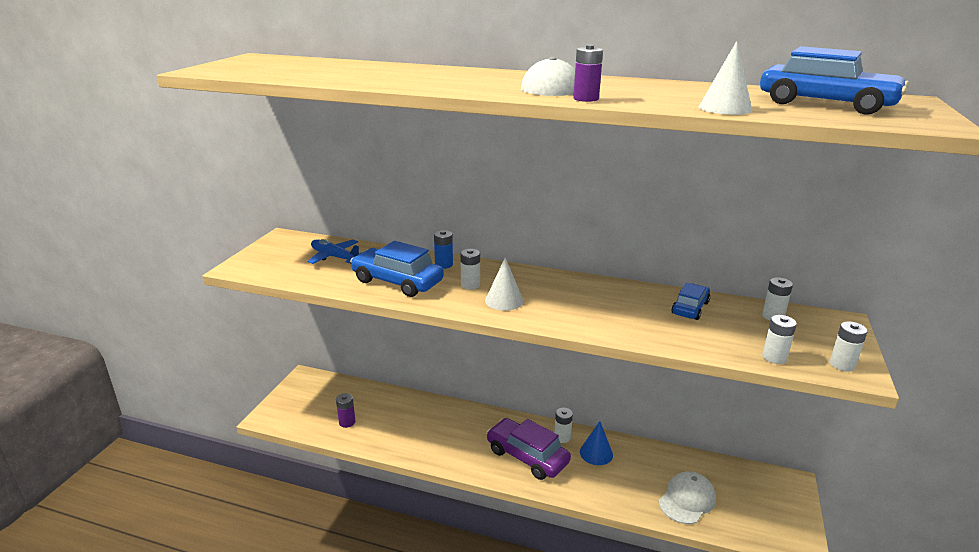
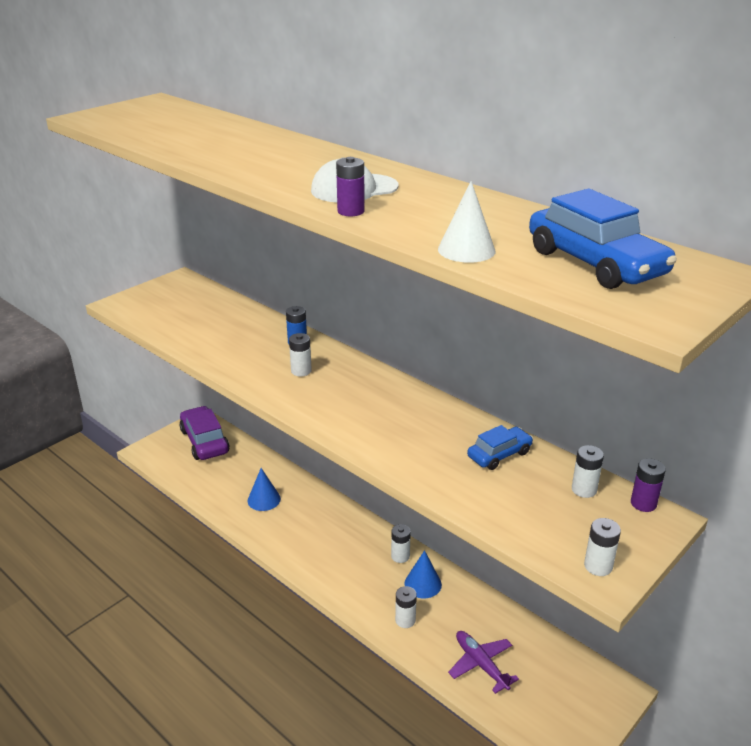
camera: 25 degrees right, 5 degrees up
blue plane [307,239,363,264] -> none
purple battery [336,393,356,428] -> purple battery moved to [631,458,666,512]
blue car [350,241,444,297] -> none
white cone [485,258,524,311] -> none
purple car [486,418,571,480] -> purple car moved to [180,406,230,460]
white cap [659,471,716,524] -> purple plane [448,631,519,694]
white battery [762,315,797,364] -> white battery moved to [395,586,417,628]
none -> blue cone [248,468,281,511]

